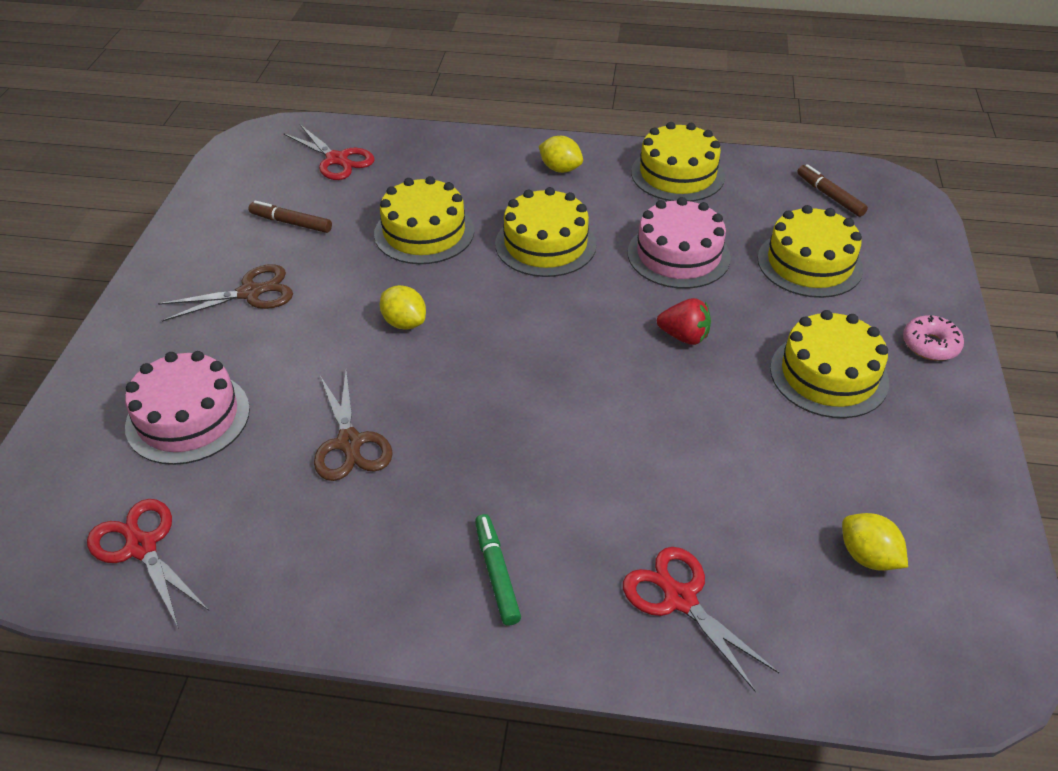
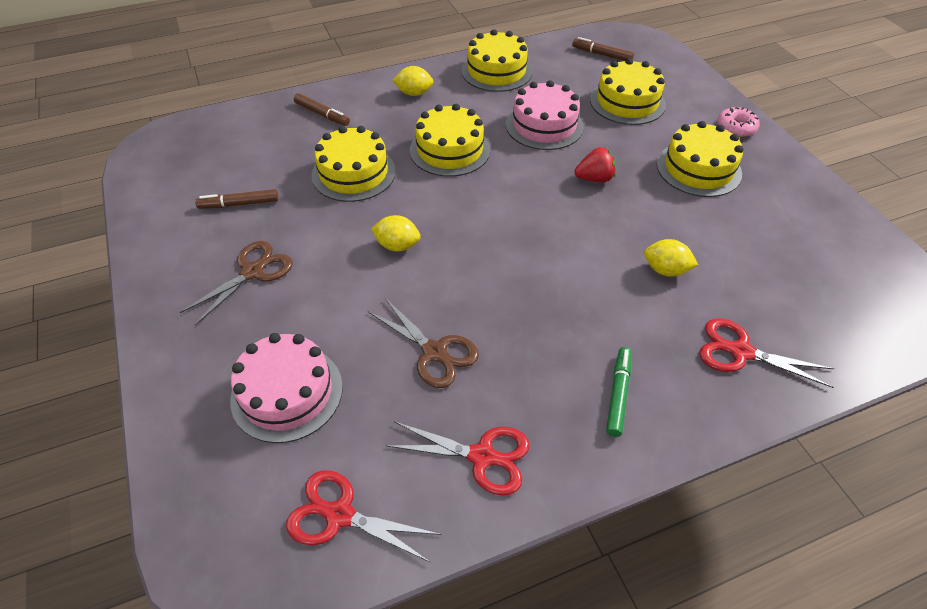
camera: 30 degrees left, 5 degrees up
red scissors [283,125,374,180] -> red scissors moved to [386,421,530,495]
green marker [475,514,521,626] -> green marker turned 60 degrees clockwise [606,347,631,437]
yellow lemon [842,513,908,571] -> yellow lemon moved to [644,239,698,277]
none -> brown marker [294,93,350,126]

